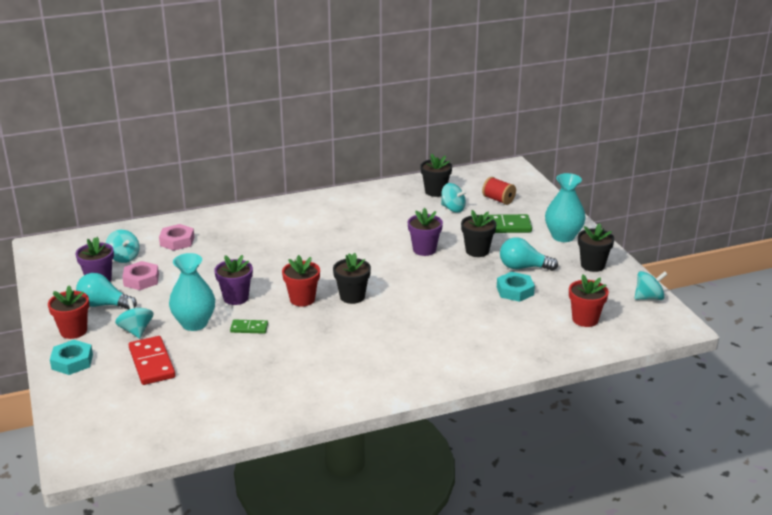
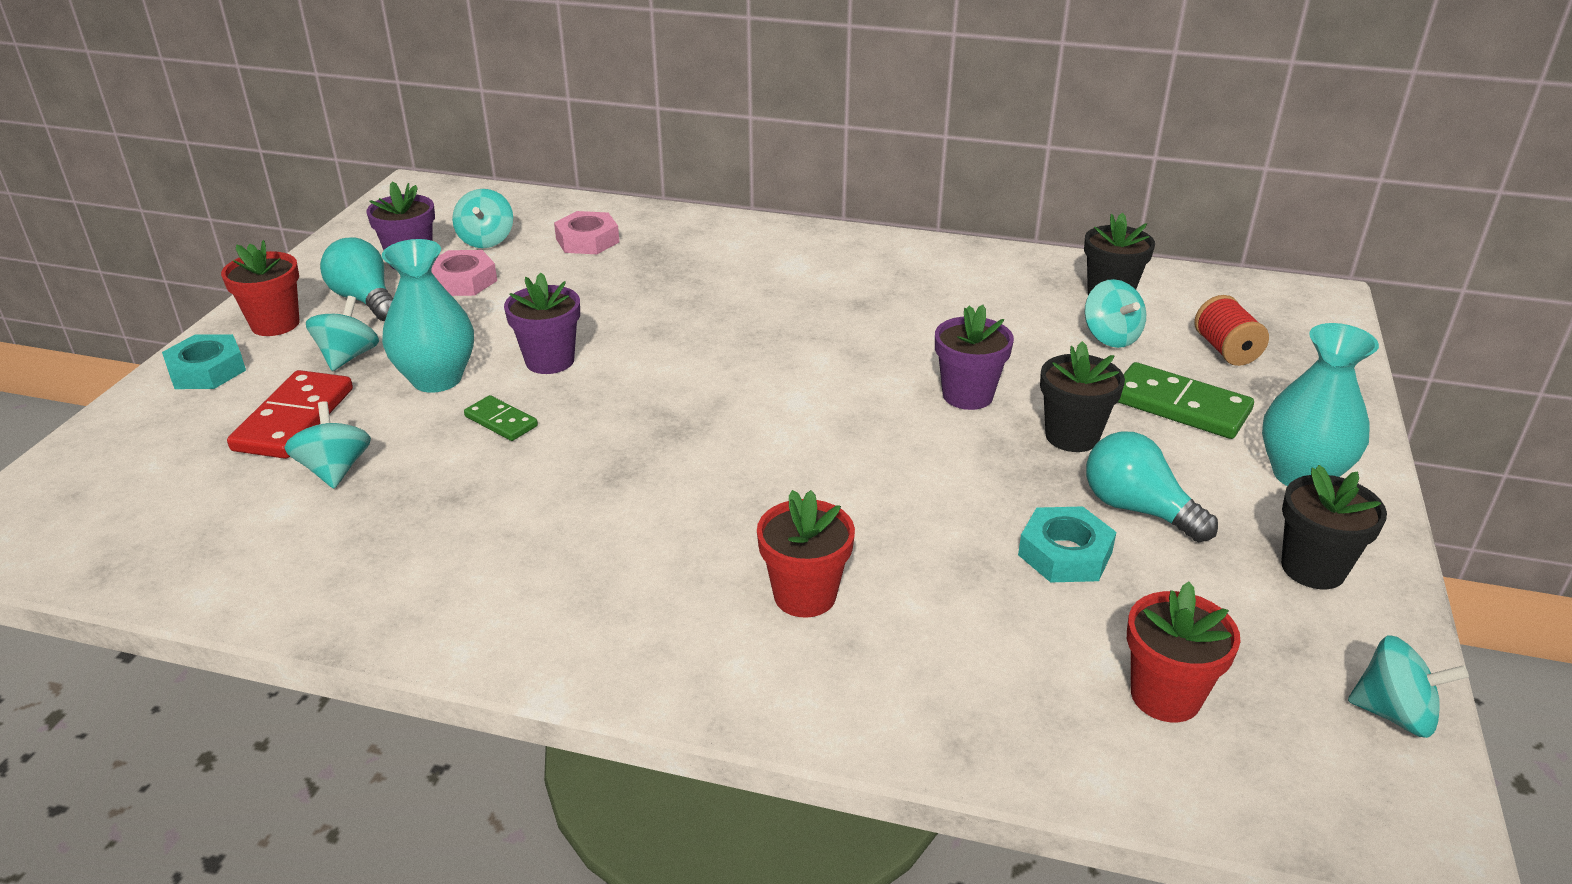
camera: 35 degrees right, 5 degrees up
red flower pot [282,255,320,306] -> red flower pot moved to [757,490,855,618]
black flower pot [333,253,371,304] -> none
none -> turquoise spinning top [284,401,371,489]

